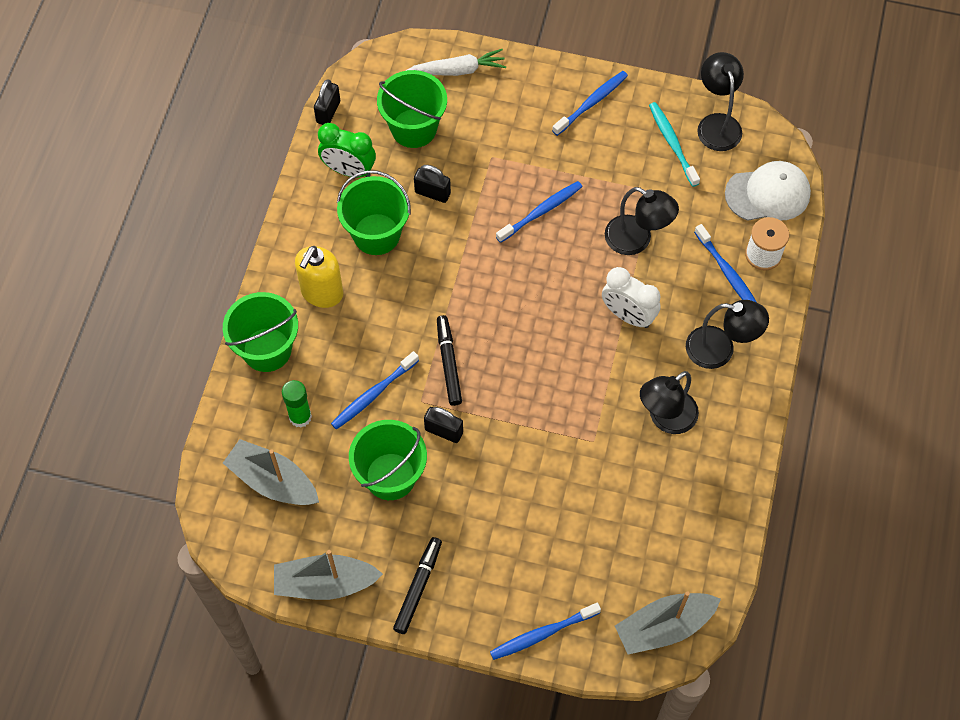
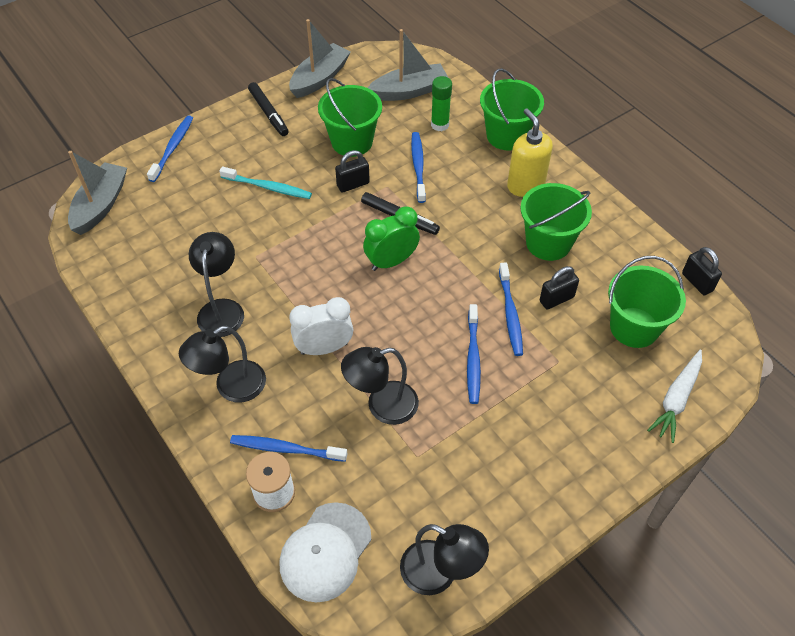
camera: 130 degrees right, 10 degrees down
green clock [318,123,376,178] -> green clock moved to [363,206,420,271]
blue toothbrush [552,71,628,136] -> blue toothbrush moved to [499,262,523,356]
turquoise toothbrush [649,102,700,187] -> turquoise toothbrush moved to [220,167,312,199]

